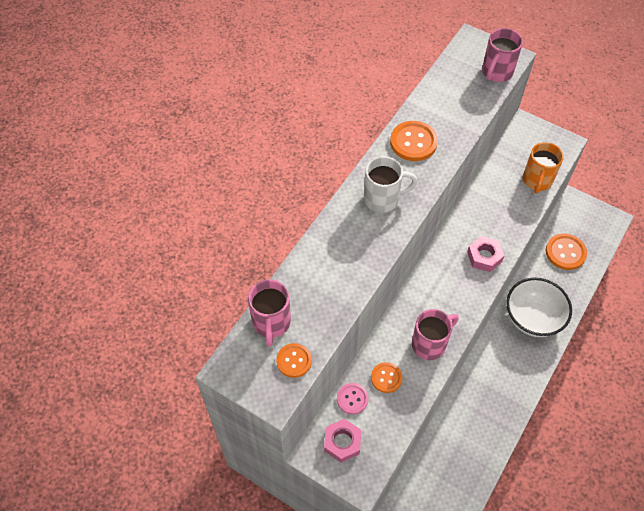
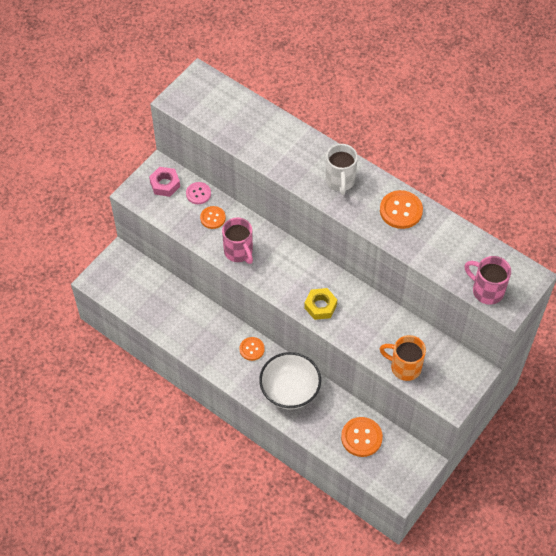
camera: 95 degrees right, 0 degrees up
pink mug [248,279,291,347] -> none
orange button [276,343,312,378] -> orange button moved to [239,337,265,361]
pink nut [467,236,504,272] -> yellow nut [304,288,337,320]

